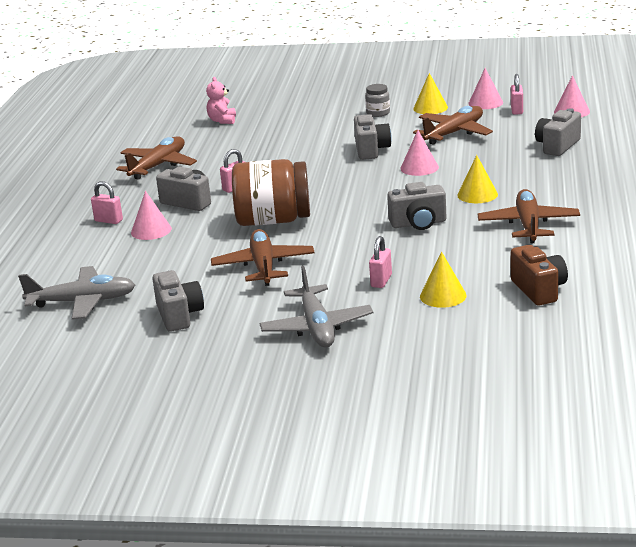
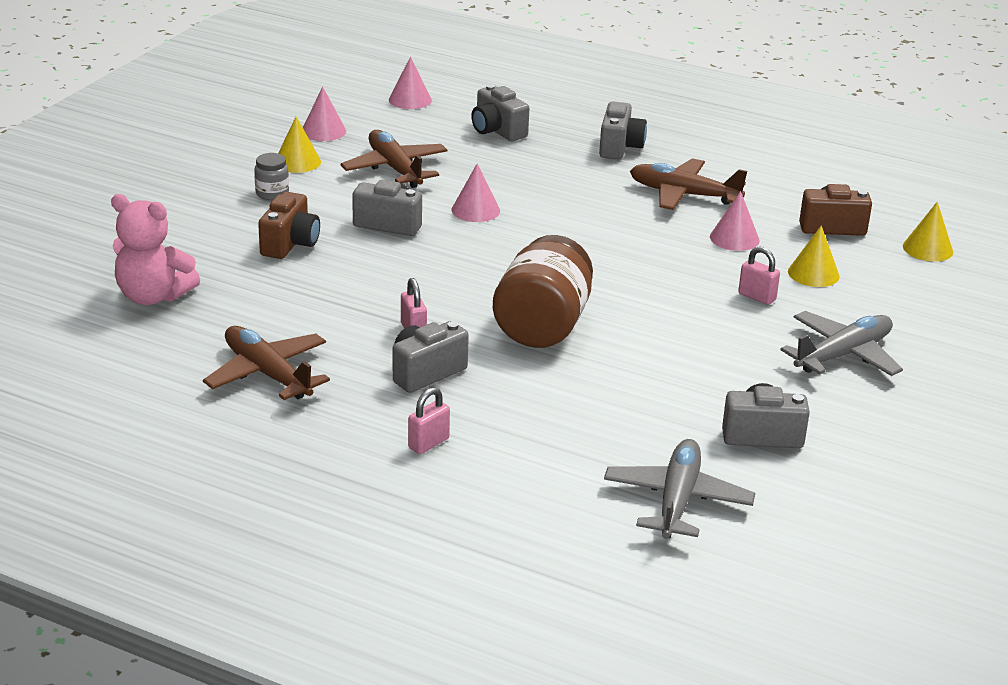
camera: 75 degrees left, 5 degrees up
pink cone [131,191,172,240] -> pink cone moved to [710,191,760,251]
pink teddy bear [206,77,236,124] -> pink teddy bear [111,194,200,305], size x1.67
brown plane [211,229,315,286] -> none
grey plane [259,266,373,347] -> grey plane turned 45 degrees counterclockwise [781,311,903,376]
grey camera [387,182,447,230] -> grey camera moved to [599,101,647,160]
yellow cone [457,155,498,203] -> yellow cone moved to [903,202,953,262]
pink padlock [511,74,523,115] -> none
none -> brown camera [258,192,320,259]

